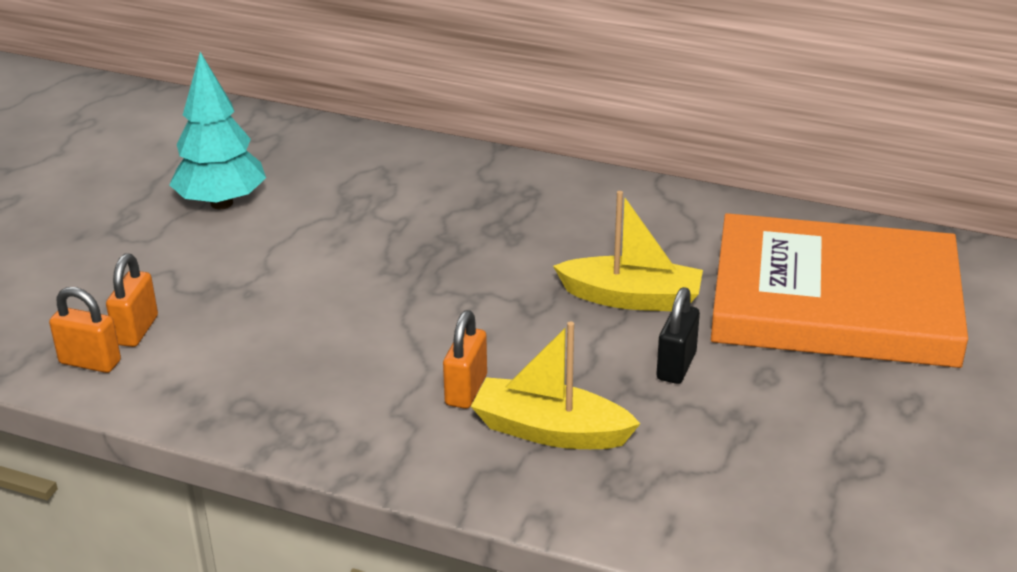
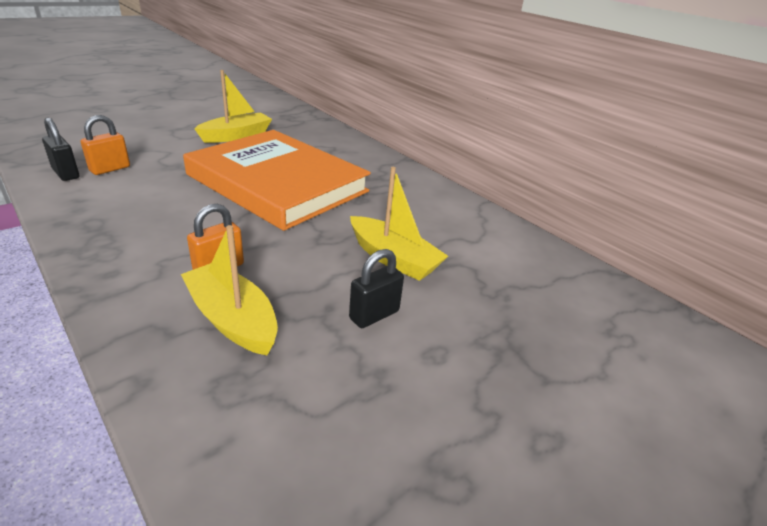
camera: 25 degrees right, 0 degrees up
orange padlock [49,287,121,373] -> black padlock [42,118,79,181]
turquoise tree [169,52,266,209] -> yellow boat [194,70,272,143]
orange book [711,213,968,368] -> orange book moved to [183,130,371,231]

